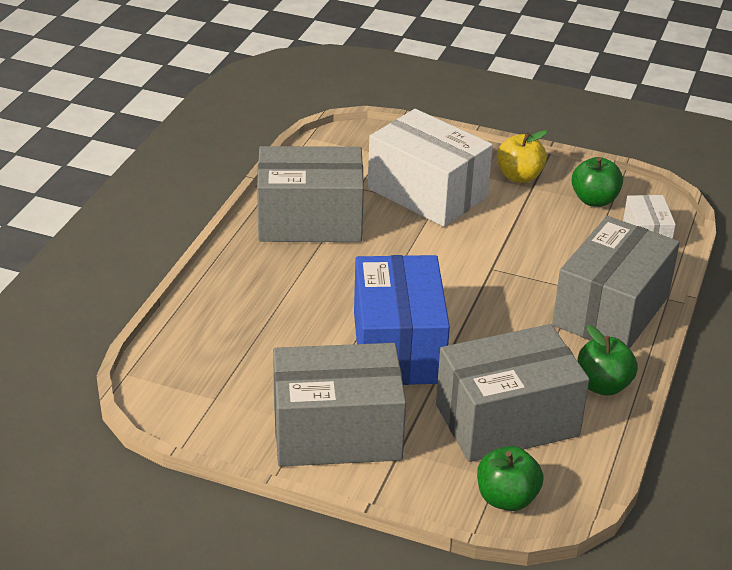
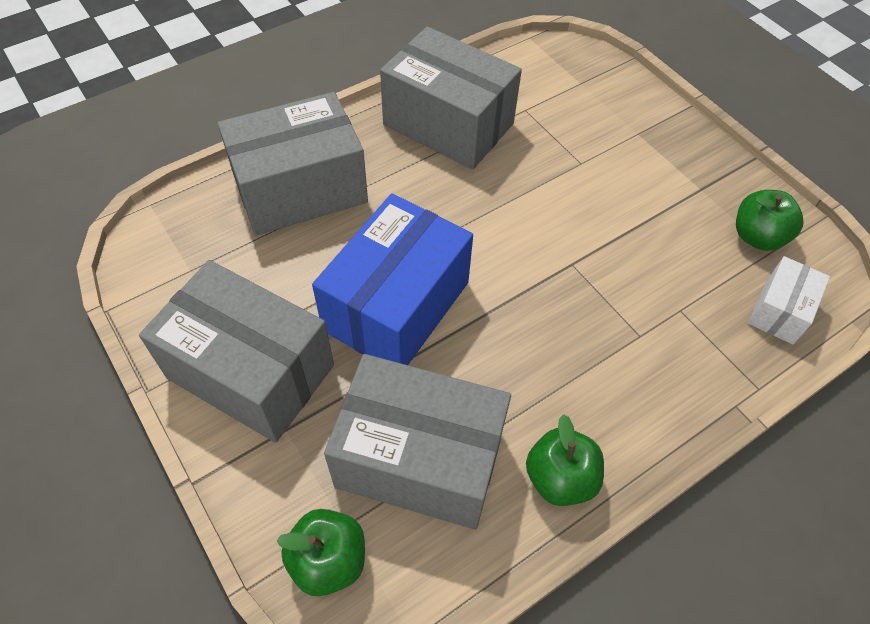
camera: 35 degrees right, 20 degrees up
white box [368,109,493,227] -> none
yellow apple [497,130,547,183] -> none
grey box [552,216,680,349] -> grey box moved to [218,92,368,236]

